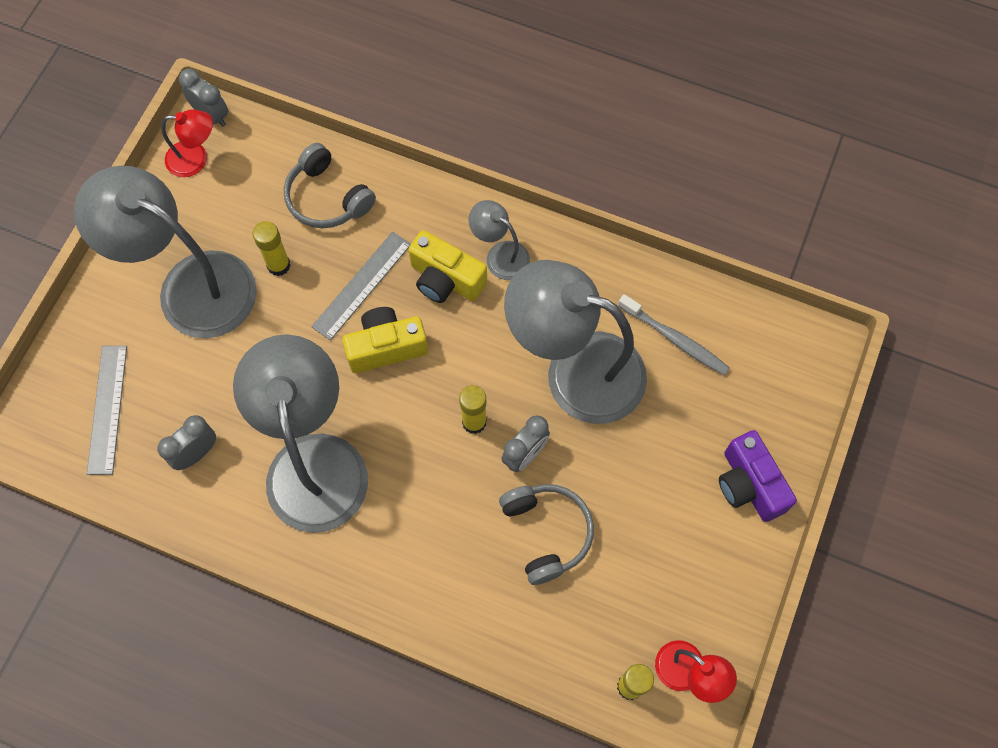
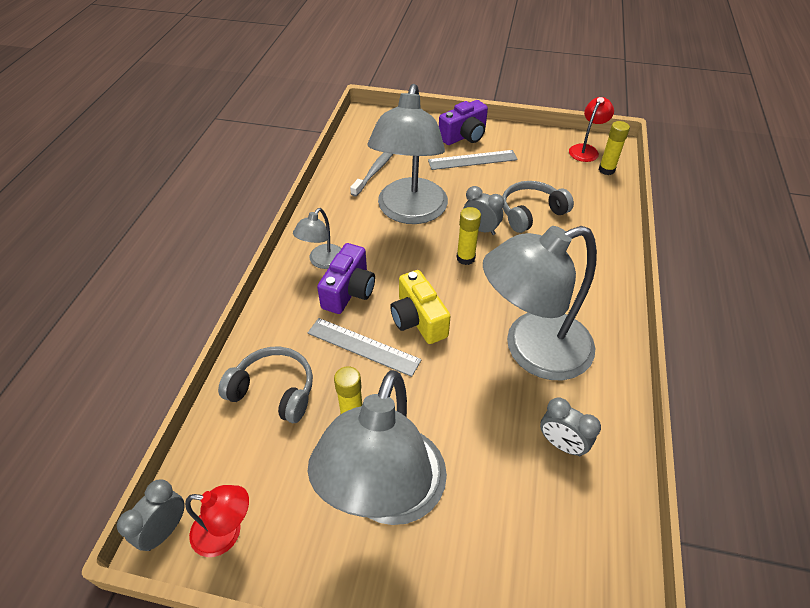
camera: 100 degrees left, 20 degrees down
grey ruler [87,346,127,475] -> grey ruler moved to [428,150,518,170]
red lamp [161,109,213,177] -> red lamp turned 105 degrees clockwise [185,485,249,557]
grey headphones [283,143,376,228] -> grey headphones turned 105 degrees counterclockwise [218,346,313,423]
yellow camera [408,230,487,303] -> purple camera [317,243,375,314]

